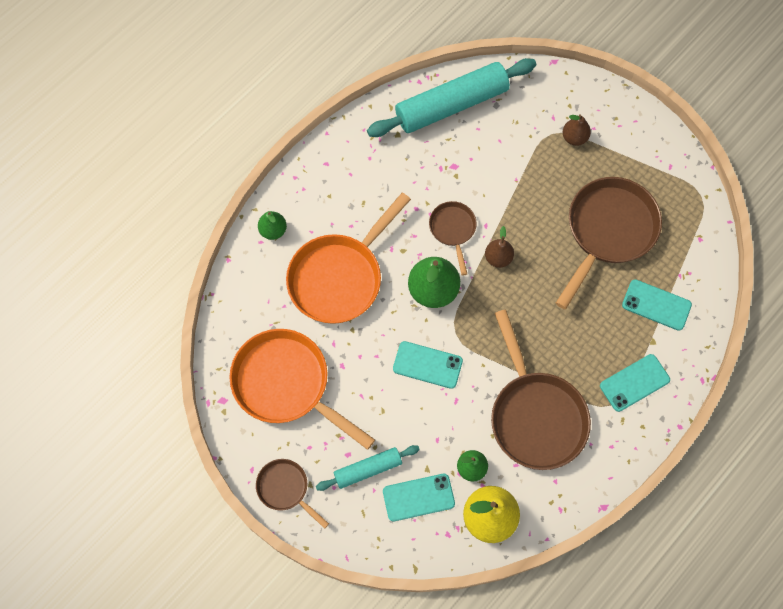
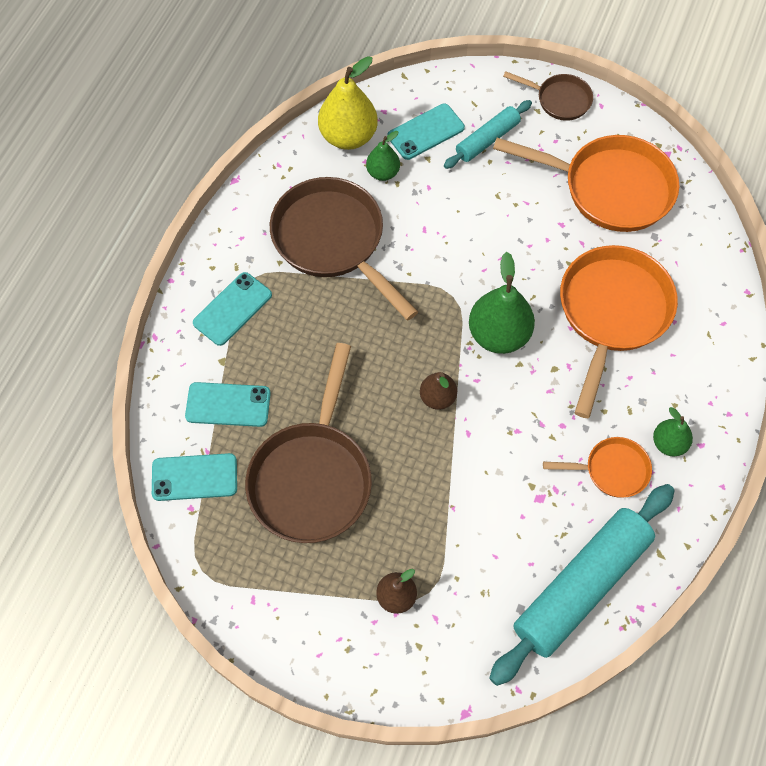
camera: 160 degrees right, 5 degrees down
green pear [258,211,287,240] -> green pear moved to [653,407,693,457]
turquoise phone [393,341,463,389] -> turquoise phone moved to [152,453,237,501]
brown pan [429,201,477,276] -> none
none -> orange pan [543,437,652,498]

